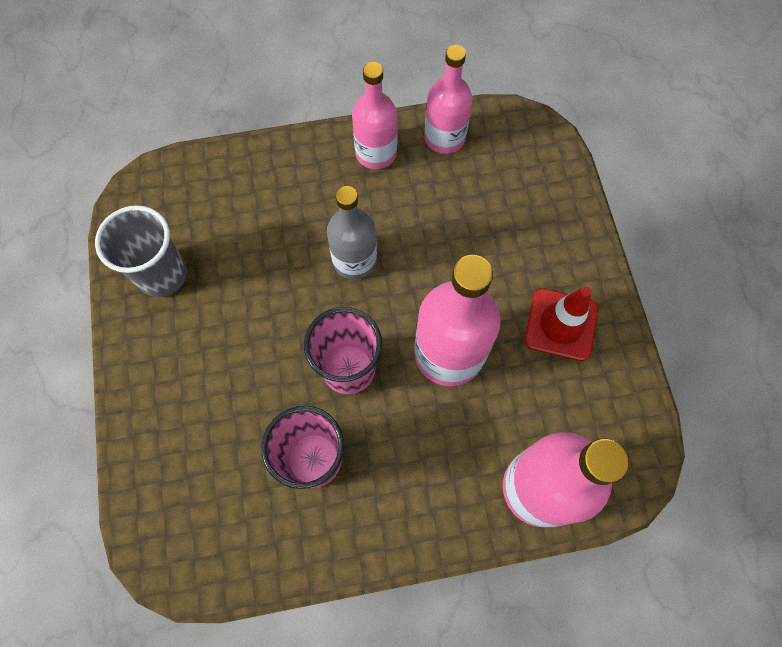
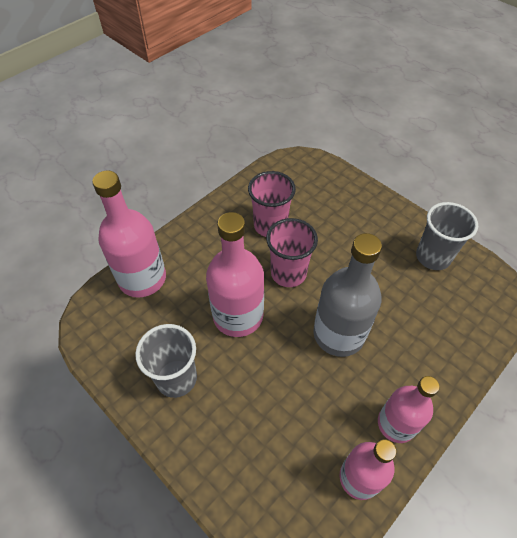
camera: 145 degrees right, 15 degrees down
grey bottle [327,186,377,280] -> grey bottle [314,233,382,357], size x1.51
red traffic cone [525,287,598,361] -> grey cup [135,324,197,398]

